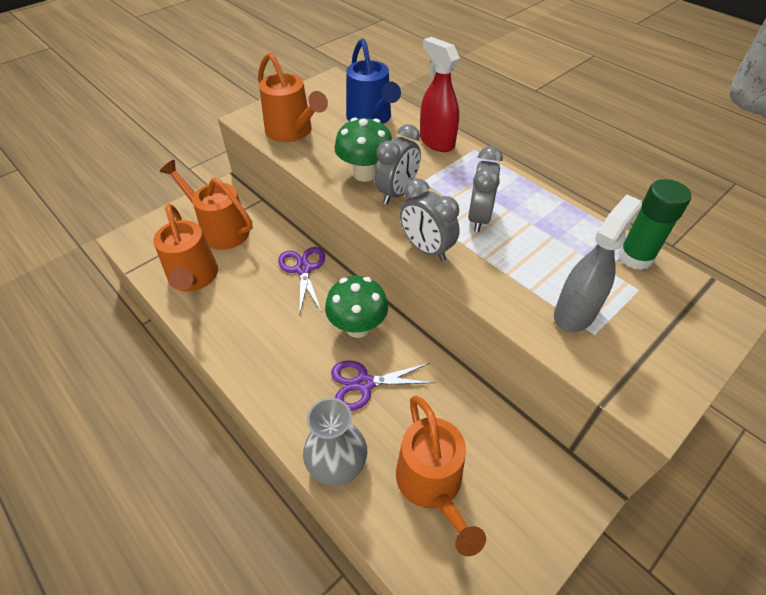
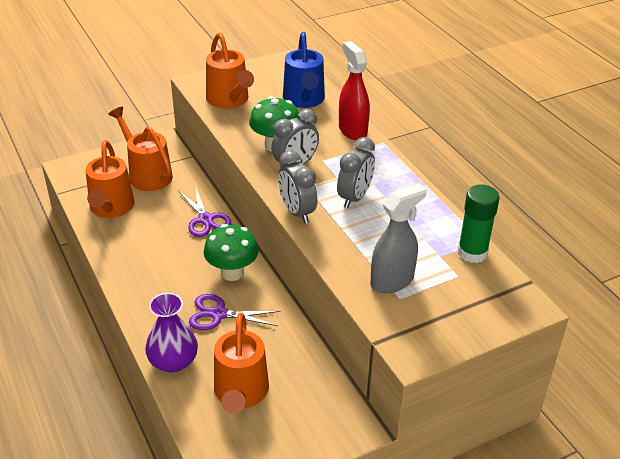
camera: 15 degrees right, 10 degrees down
purple scissors [278,247,325,315] -> purple scissors turned 150 degrees clockwise [179,186,232,237]
grey vase [303,398,367,486] -> purple vase [145,293,198,373]

